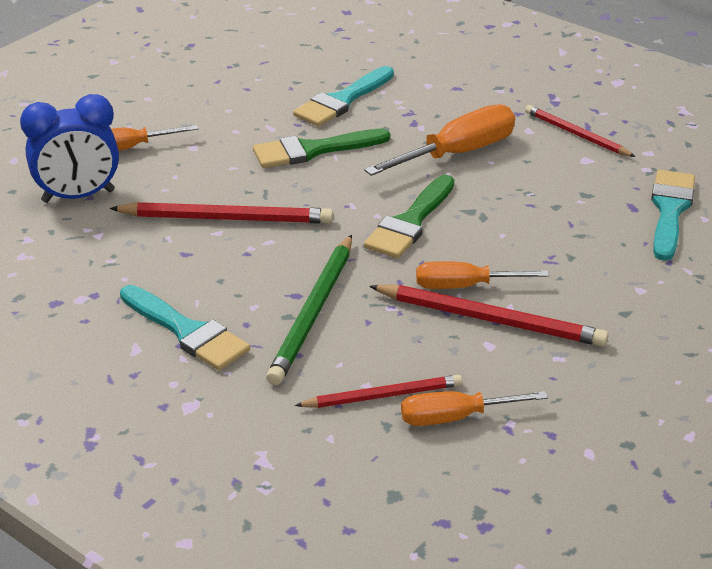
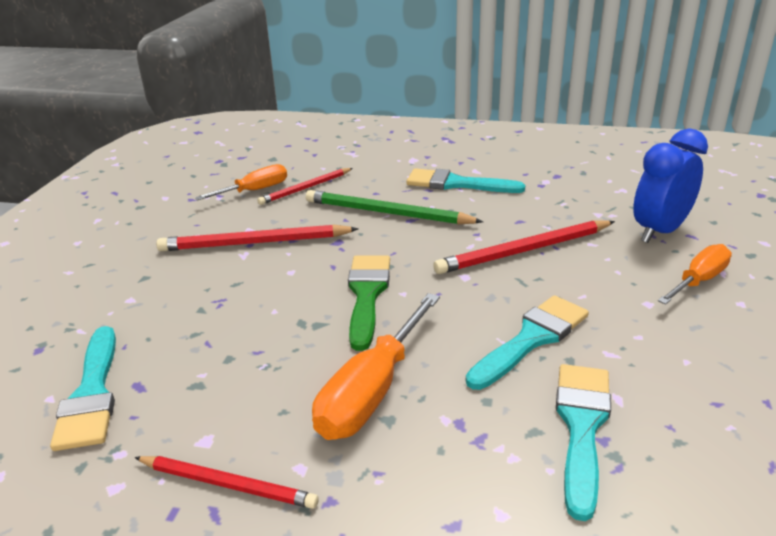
camera: 155 degrees right, 5 degrees down
green brush [253,128,390,168] -> turquoise brush [466,295,589,390]
green pencil [266,235,352,385] -> green pencil turned 60 degrees counterclockwise [306,190,483,224]
orange screwdriver [416,261,549,289] -> none

